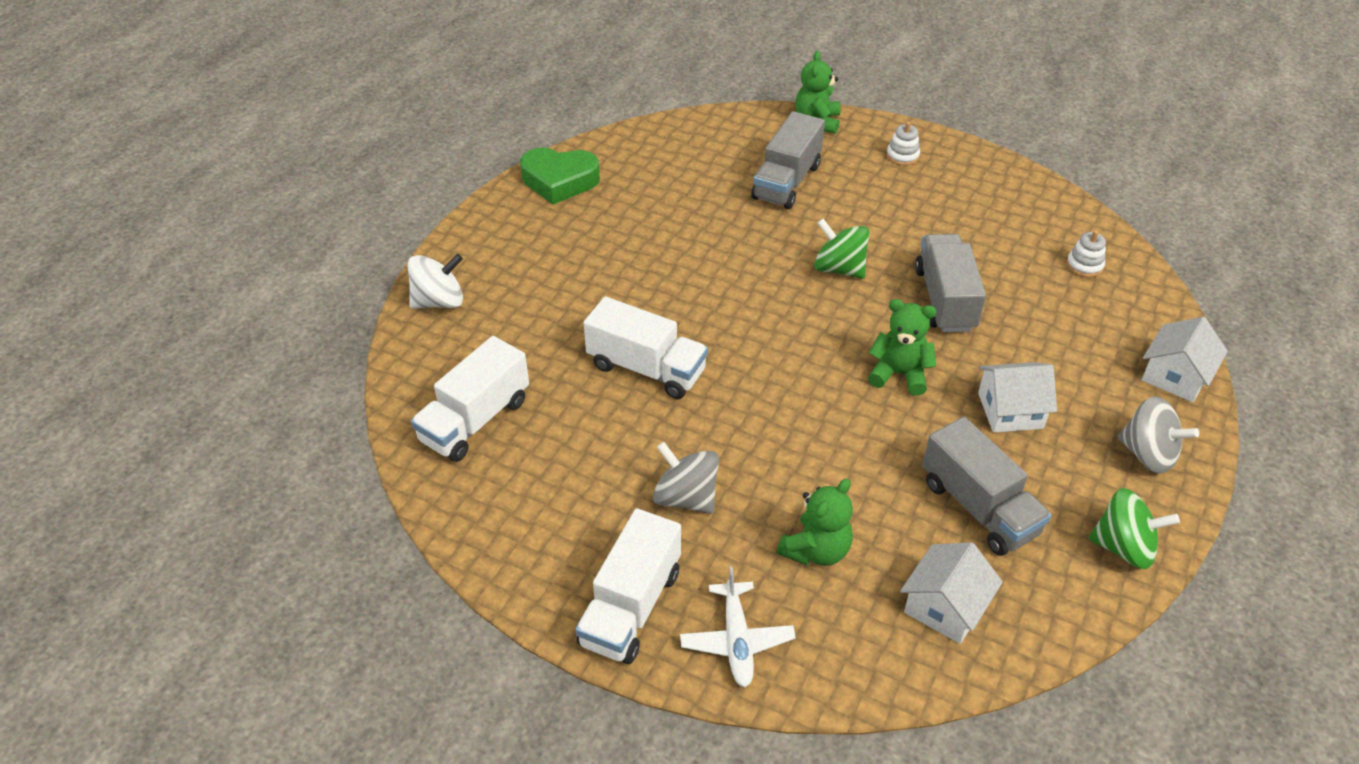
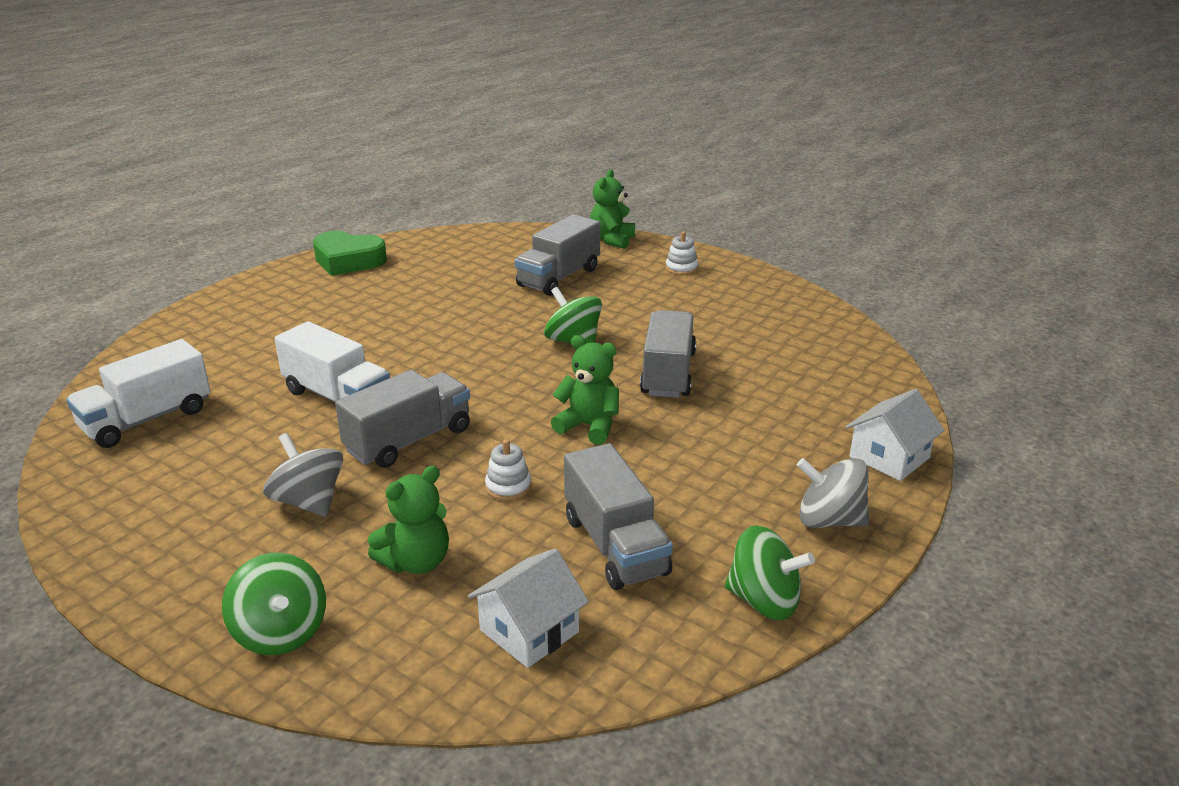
camera: 10 degrees right, 15 degrees down
white spinning top [408,254,463,309] -> none
white truck [575,508,681,664] -> none
white plane [680,566,796,687] -> green spinning top [222,553,326,655]
white house [978,362,1057,433] -> none
white stacking toy [1067,230,1106,277] -> white stacking toy moved to [485,439,531,501]
grey spinning top [1118,396,1199,474] -> grey spinning top turned 150 degrees clockwise [797,458,869,528]
none -> grey truck [335,370,470,468]

